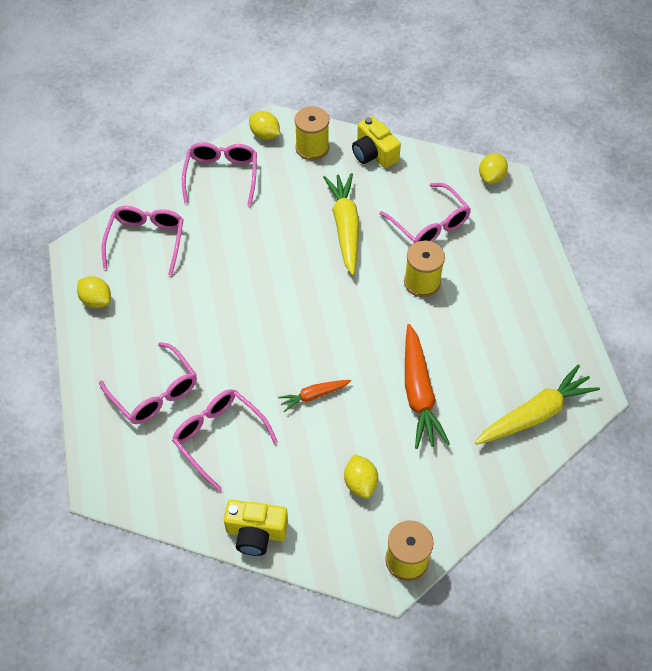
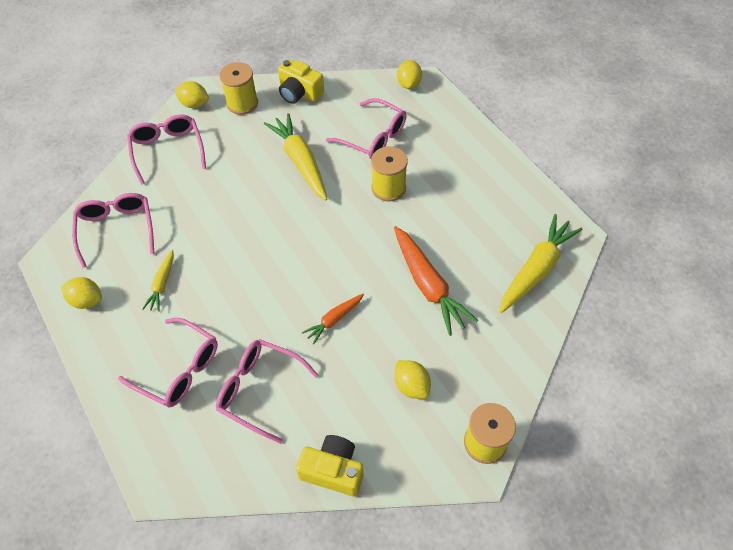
camera: 20 degrees left, 0 degrees up
yellow camera [224,500,288,556] -> yellow camera turned 150 degrees counterclockwise [296,435,363,496]
none -> yellow carrot [142,250,174,312]

